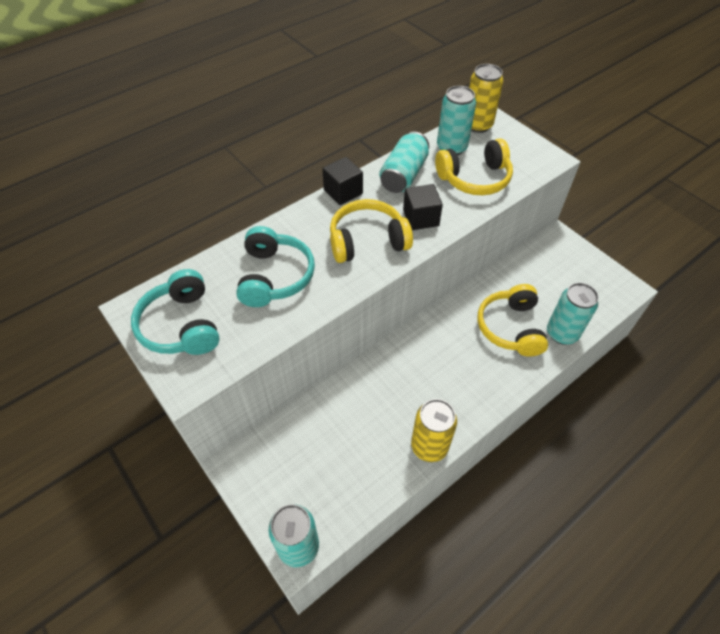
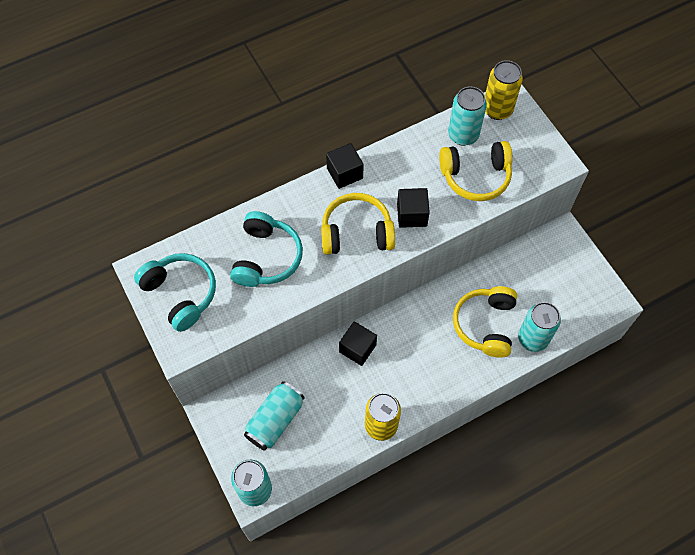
camera: 10 degrees right, 10 degrees up
turquoise headphones [131,269,219,355] -> turquoise headphones turned 150 degrees clockwise [134,253,216,332]
turquoise can [379,131,429,193] -> turquoise can moved to [244,381,305,451]
none -> black cube [339,321,377,366]

